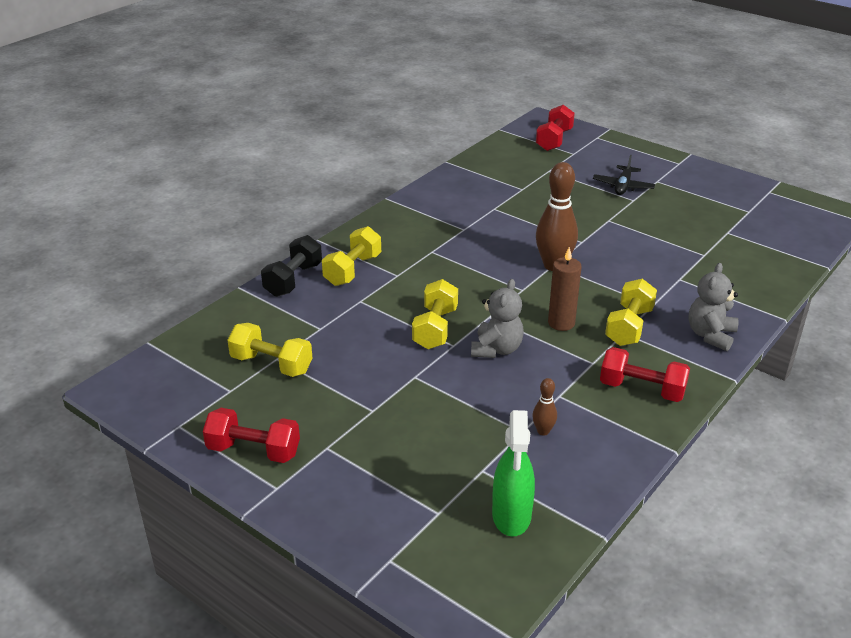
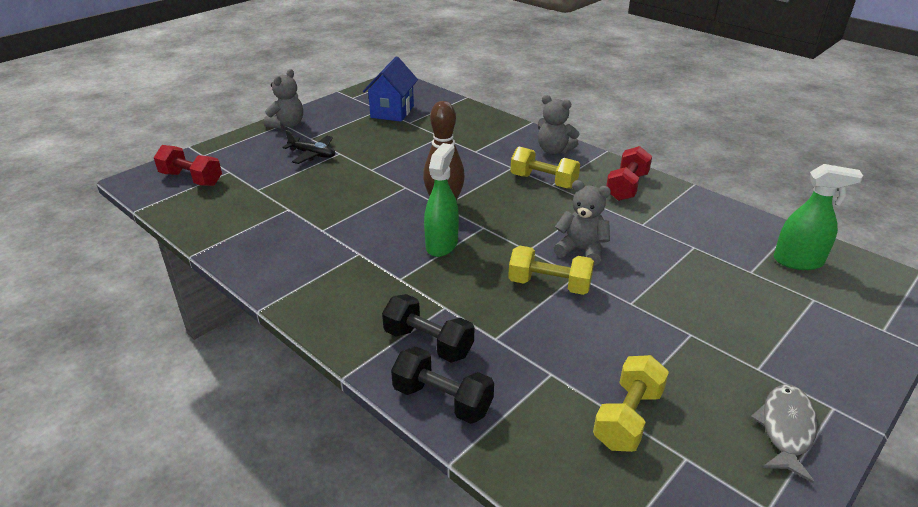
camera: 85 degrees left, 0 degrees up
red dumbbell [203,408,300,463] -> grey fish [750,384,817,484]
yellow dumbbell [322,226,381,286] -> black dumbbell [382,294,474,362]
brown bowling pin [532,378,557,436] -> none
brown candle [548,247,582,331] -> none
none -> grey teddy bear [264,69,303,129]
none -> blue house [363,56,418,122]
none -> green spray bottle [424,143,459,257]

